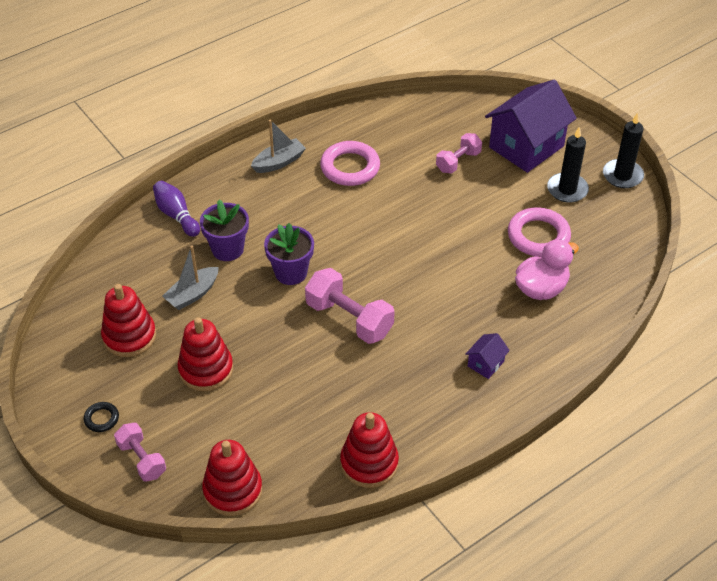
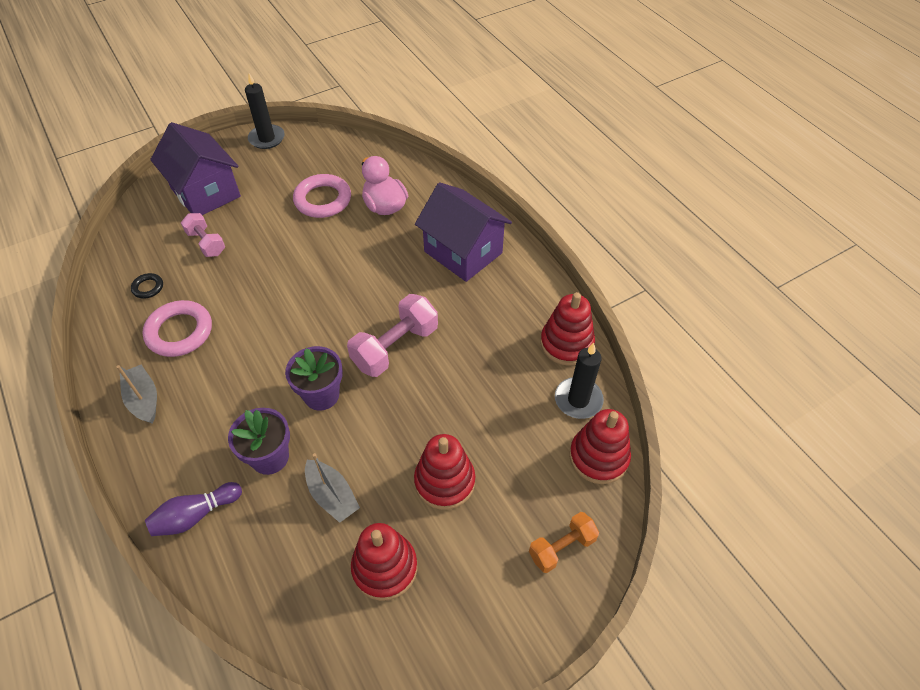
camera: 85 degrees left, 5 degrees up
black ring [84,402,119,432] -> black ring moved to [131,273,163,299]
pink dumbbell [114,423,166,482] -> orange dumbbell [529,512,599,573]
purple house [465,333,510,379] -> purple house [415,182,512,282], size x2.35
black candle [547,127,589,203] -> black candle moved to [555,343,604,419]

